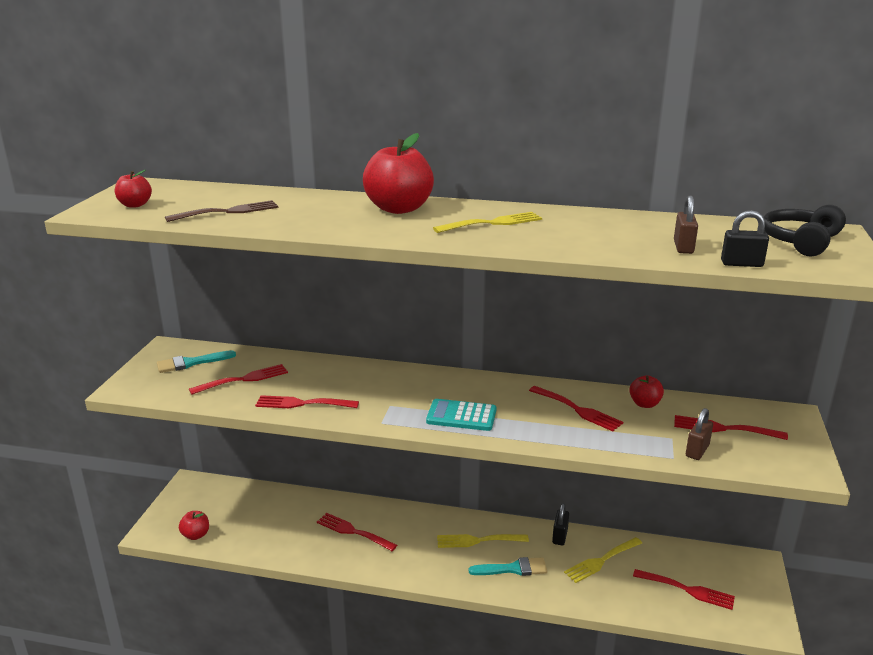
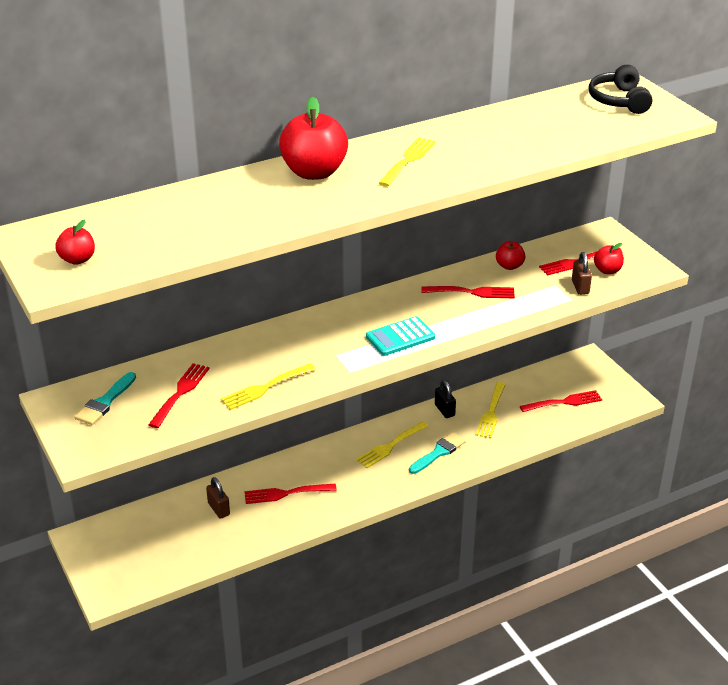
camera: 40 degrees left, 10 degrees up
brown fork [165,200,278,222] -> none
red apple [179,511,209,540] -> red apple moved to [594,243,624,274]
red fork [255,395,359,408] -> yellow fork [221,363,316,410]
brown padlock [674,195,698,254] -> brown padlock moved to [206,477,230,519]
black padlock [721,210,769,267] -> none

